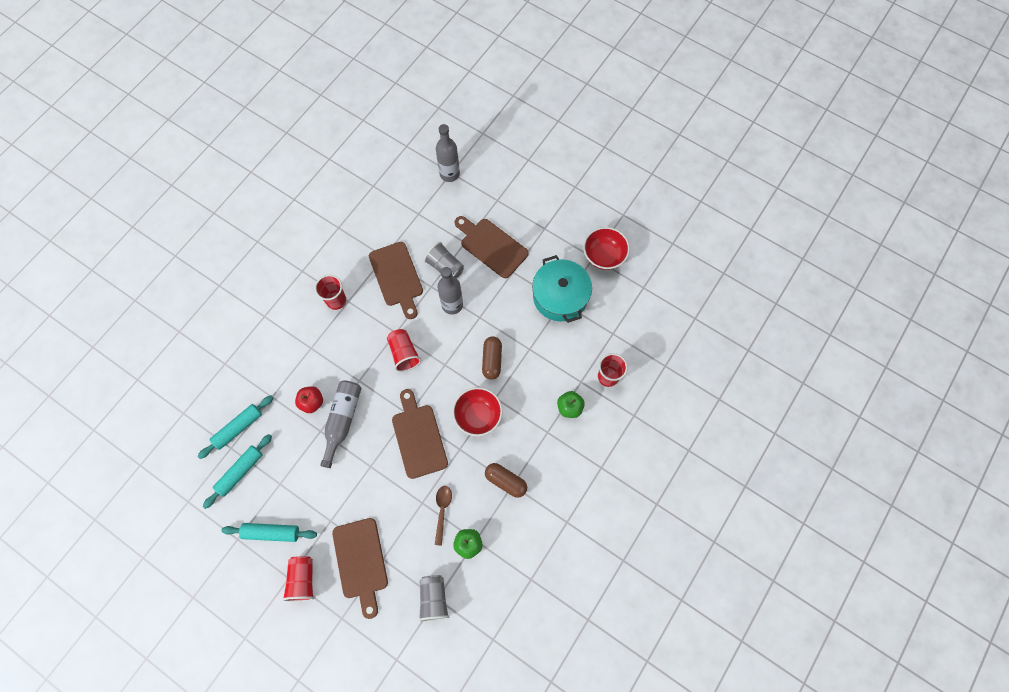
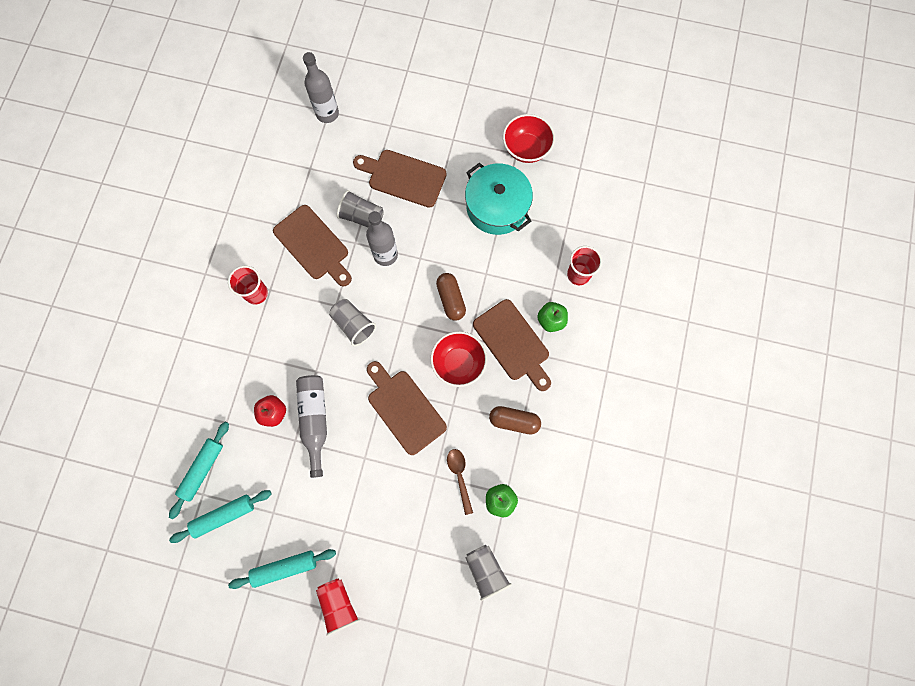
camera: 20 degrees left, 5 degrees up
turquoise rolling pin [203,434,272,509] -> turquoise rolling pin turned 45 degrees clockwise [169,490,272,543]
brown cutting board [332,518,388,619] -> brown cutting board moved to [473,299,551,391]
red cup [387,329,421,372] -> grey cup [329,299,376,346]

